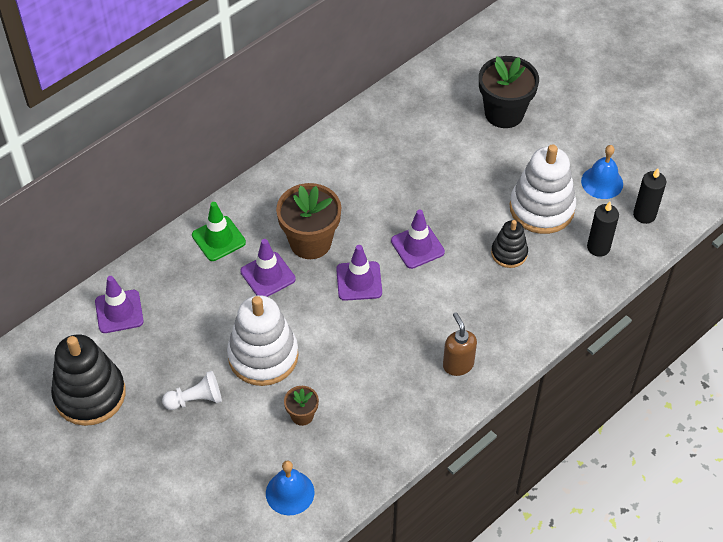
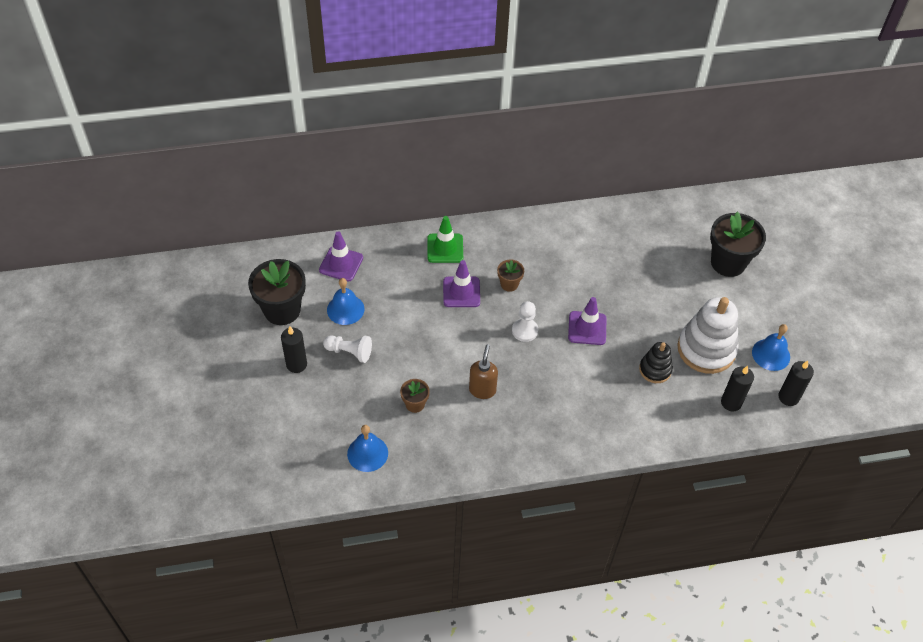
camera: 30 degrees right, 0 degrees up
black stacking toy [51,334,126,426] -> black flower pot [248,259,306,325]
white stacking toy [227,295,299,386] -> none
brown flower pot [276,183,341,259] -> brown flower pot [497,260,524,292], size x0.50
purple traffic cone [336,245,382,301] -> white pawn [512,301,538,342]
brown soap dispenser [443,312,477,376] -> brown soap dispenser moved to [469,344,498,399]
none -> black candle [281,327,307,373]
none -> blue bell [327,278,365,325]

